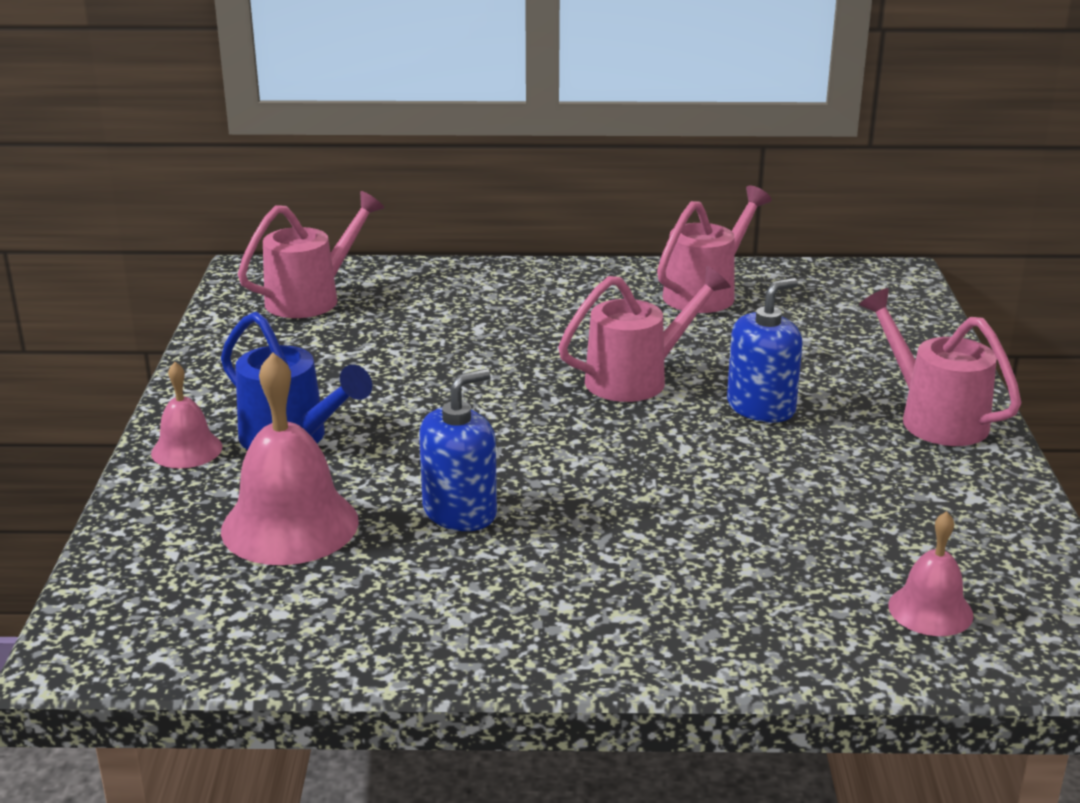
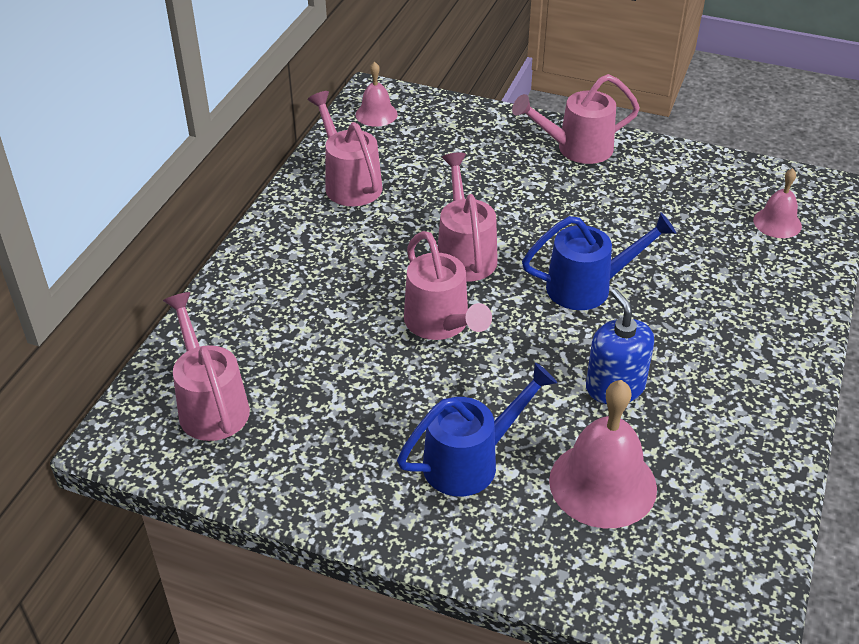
camera: 70 degrees left, 15 degrees up
pink bell [151,362,222,468] -> pink bell moved to [356,62,398,127]
blue soap dispenser [727,278,803,422] -> none
none -> pink watering can [404,231,492,340]
none -> blue watering can [522,213,676,310]

